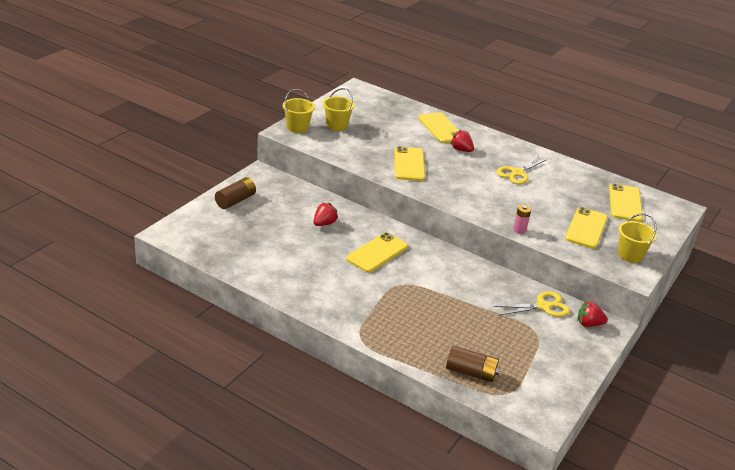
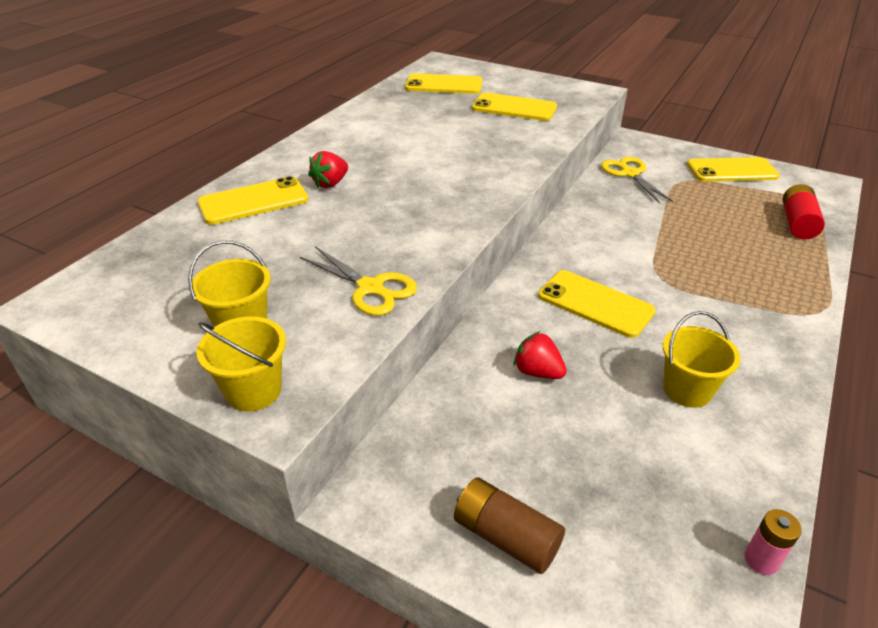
camera: 90 degrees left, 5 degrees up
yellow phone [394,146,425,181] -> yellow phone moved to [687,157,780,182]
brown battery [446,346,500,382] -> red battery [783,184,825,239]
yellow scissors [496,156,547,184] -> yellow scissors moved to [300,246,417,316]
pink battery [513,205,531,234] -> pink battery moved to [744,509,802,575]
red strawberry [577,301,608,327] -> none
yellow bucket [618,213,657,263] -> yellow bucket moved to [663,311,741,408]

